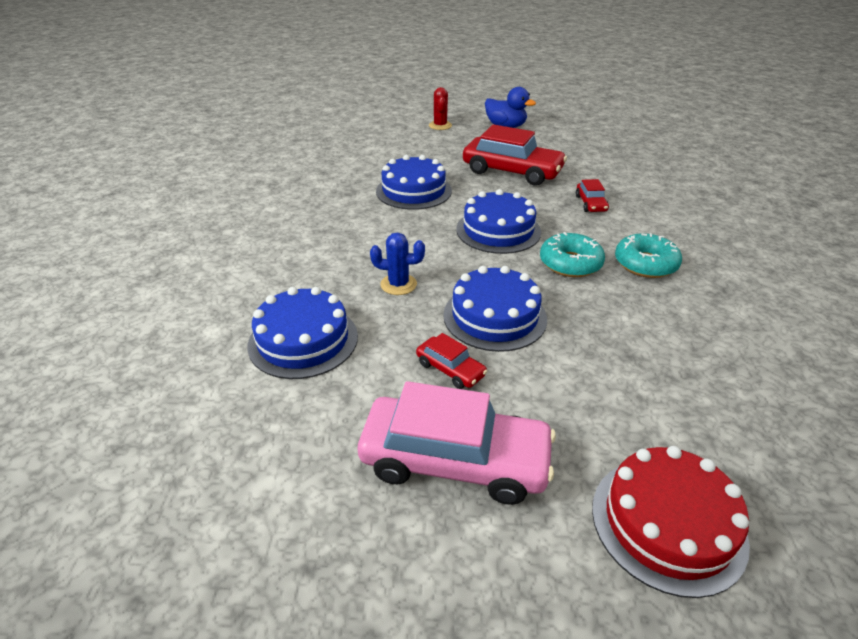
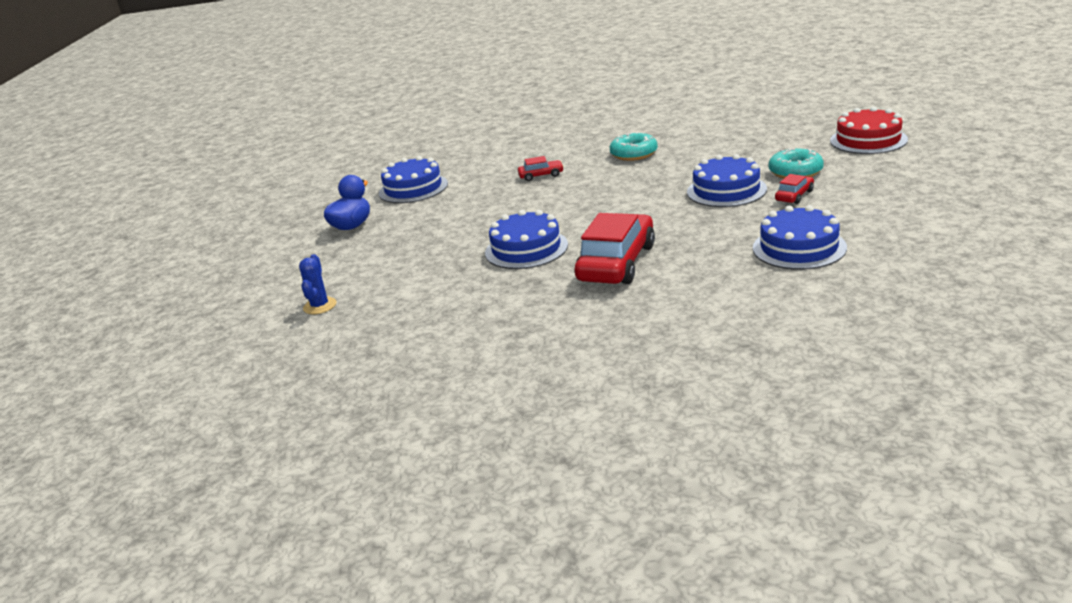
camera: 90 degrees left, 10 degrees down
pink car [358,381,556,505] -> none
blue cactus [370,233,425,295] -> blue cactus moved to [299,254,337,315]
red cactus [429,87,452,130] -> none
blue cake [456,189,541,254] -> blue cake moved to [379,156,448,203]
red car [463,124,567,186] -> red car moved to [574,213,655,284]
turquoise donut [540,232,605,277] -> turquoise donut moved to [769,148,824,179]

